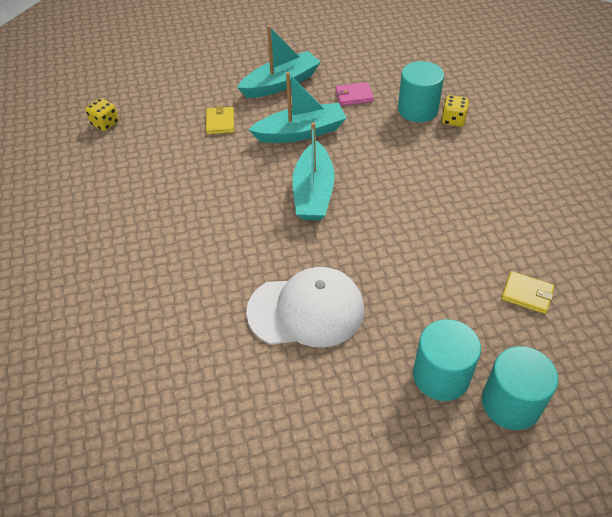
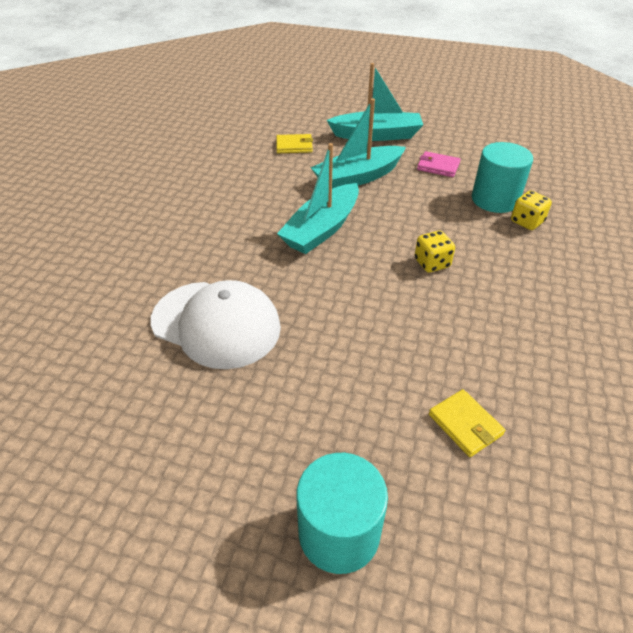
camera: 30 degrees right, 5 degrees down
yellow dice [86,98,119,131] -> yellow dice moved to [415,231,455,273]
yellow wallet [206,106,234,134] -> yellow wallet turned 60 degrees clockwise [276,134,313,153]
turquoise boat [249,72,346,143] -> turquoise boat turned 135 degrees clockwise [310,98,406,189]
turquoise cylinder [413,319,481,401] -> none

